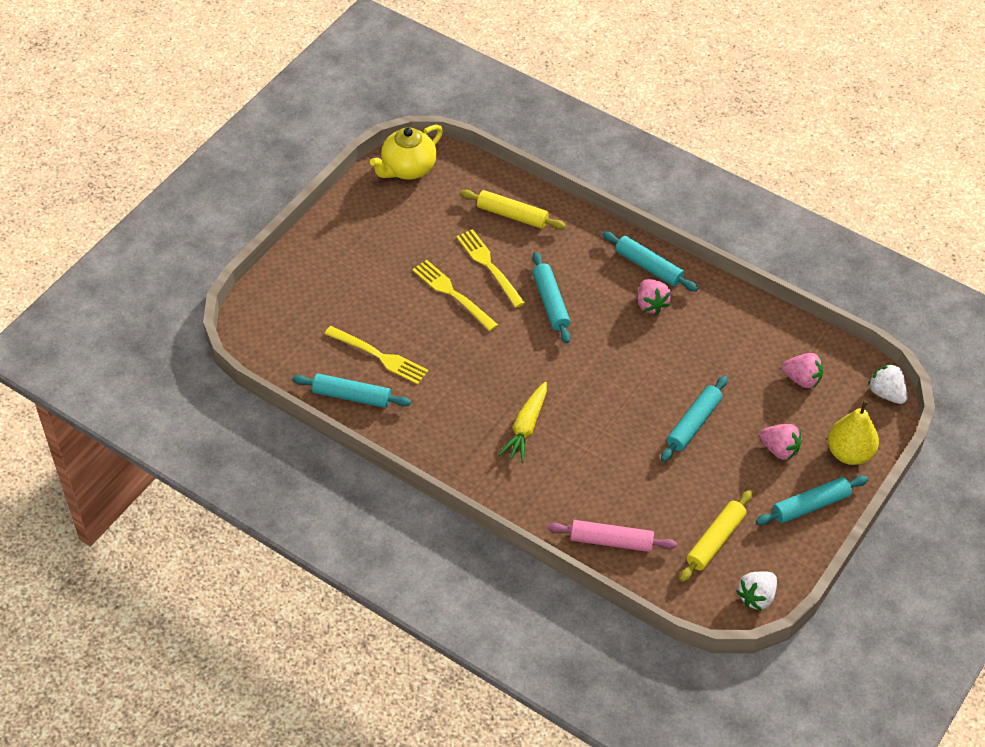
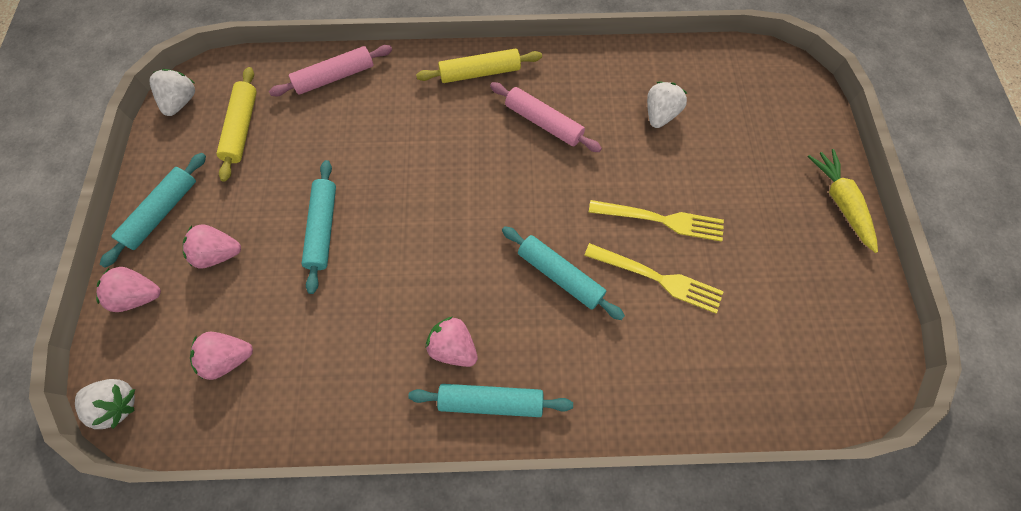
camera: 145 degrees right, 15 degrees up
turquoise rolling pin [292,374,411,408] -> none
yellow fork [325,326,429,384] -> white strawberry [647,82,687,128]
yellow teapot [370,125,443,179] -> none
yellow rolling pin [460,189,566,229] -> yellow rolling pin moved to [416,48,542,83]
yellow carrot [498,382,547,463] -> yellow carrot moved to [808,149,878,253]
yellow pear [828,400,879,465] -> pink strawberry [96,267,161,312]
none -> pink rolling pin [490,82,602,152]

